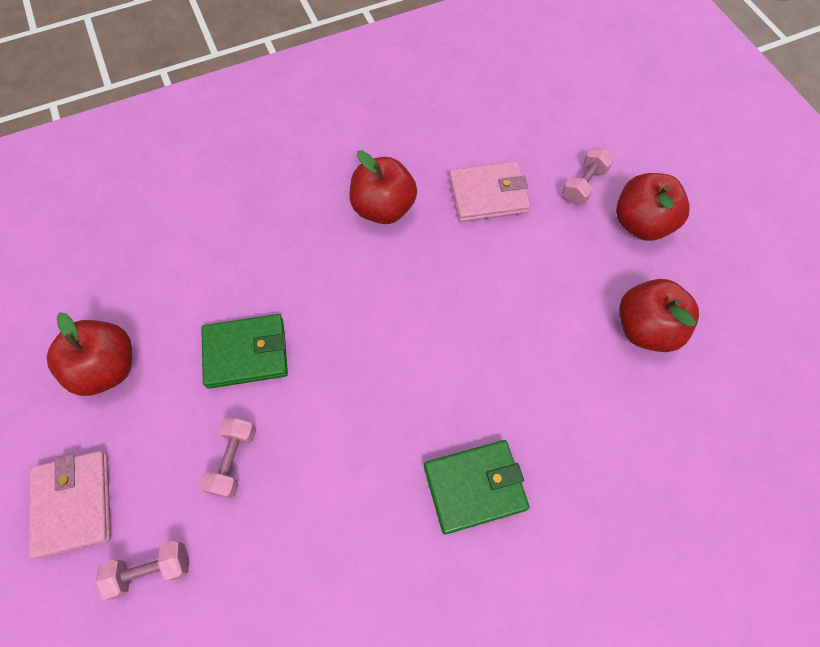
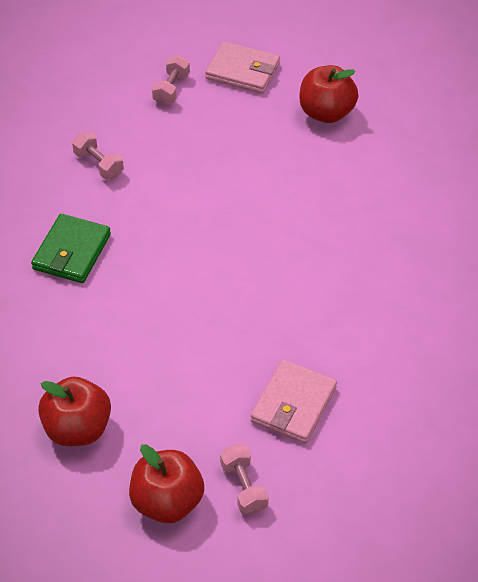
camera: 125 degrees right, 15 degrees down
pink dumbbell [199,418,256,498] -> pink dumbbell moved to [72,132,124,179]
green wallet [201,314,288,389] -> none
red apple [349,150,417,224] -> none

